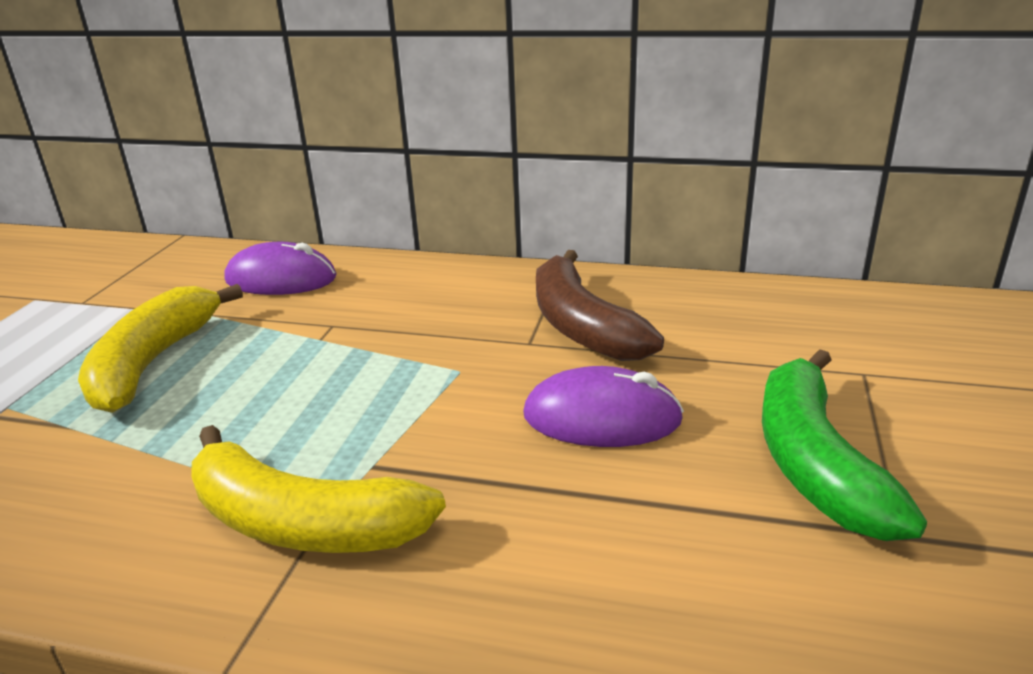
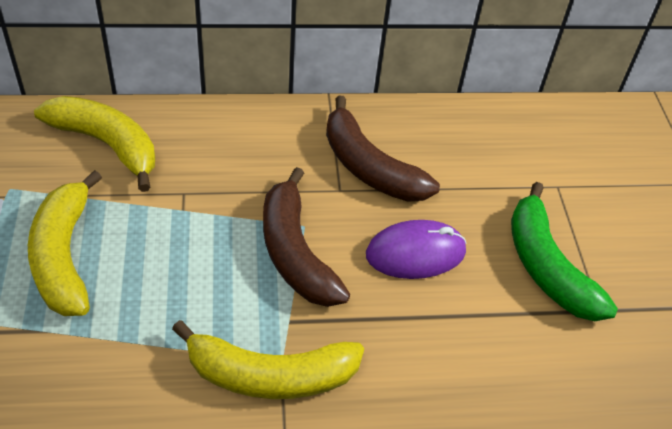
camera: 25 degrees left, 20 degrees up
purple mouse [224,242,337,295] -> yellow banana [34,96,155,192]
none -> brown banana [263,167,350,307]

